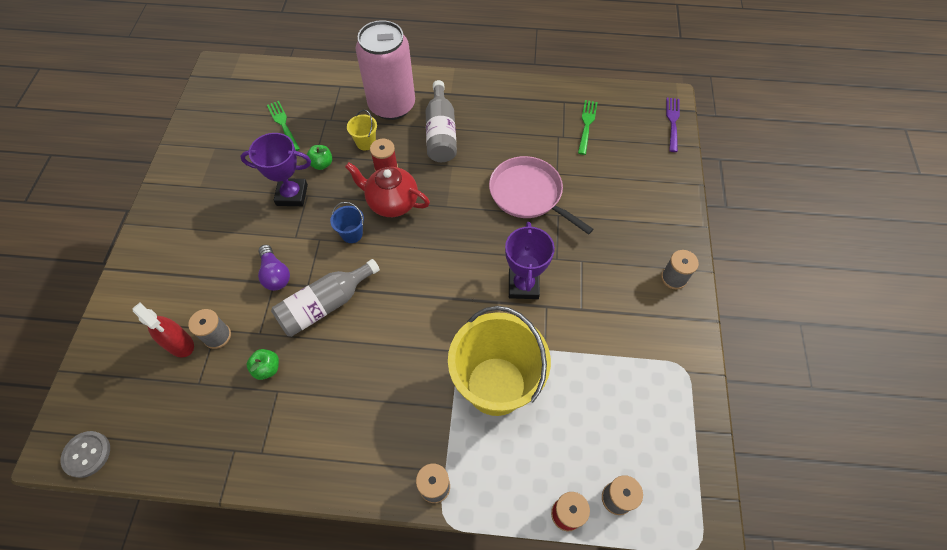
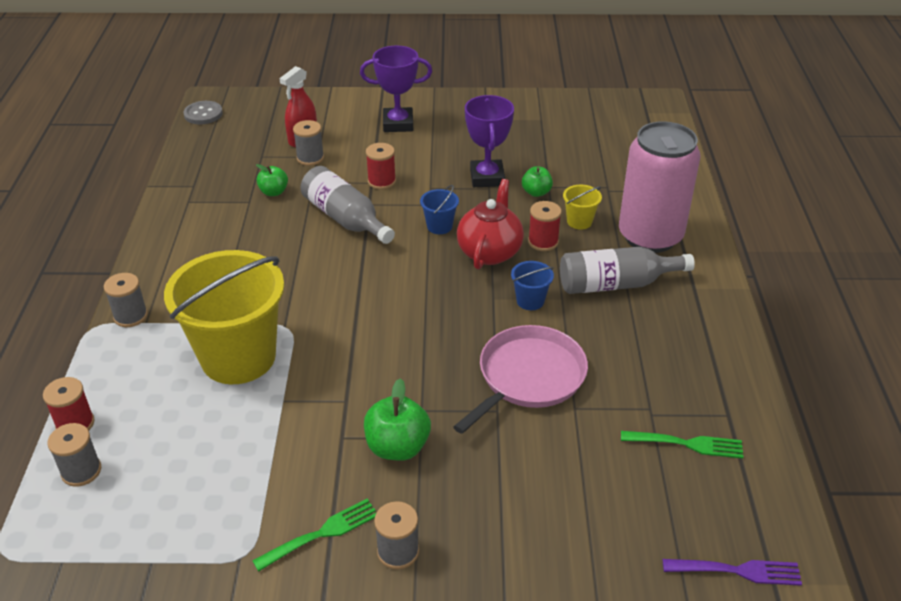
camera: 85 degrees right, 20 degrees down
purple light bulb [258,245,290,291] -> red spool [366,143,396,190]
green fork [267,101,300,151] -> green fork moved to [252,499,377,572]
purple trophy [505,222,555,299] -> purple trophy moved to [360,46,432,132]
none -> green apple [364,378,431,461]
none -> blue bucket [511,261,554,310]

